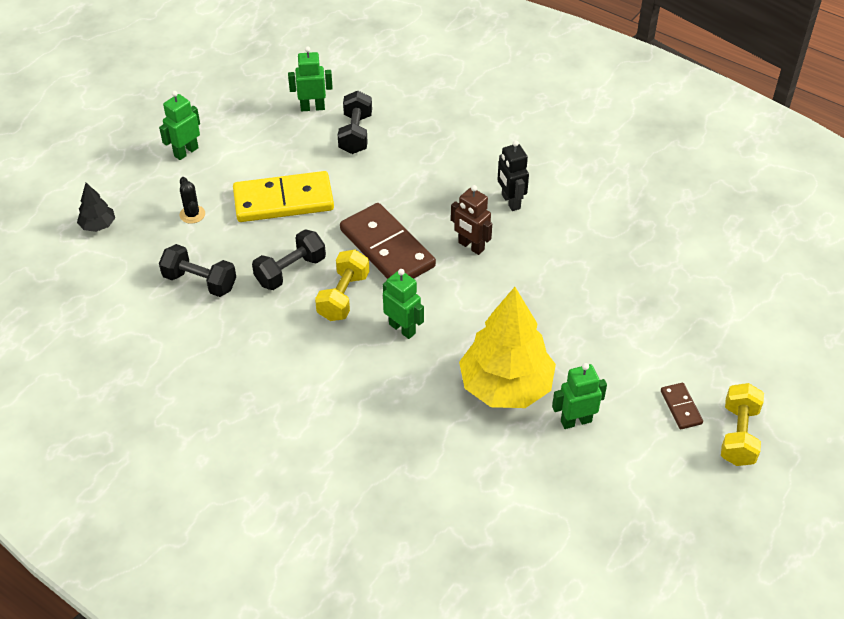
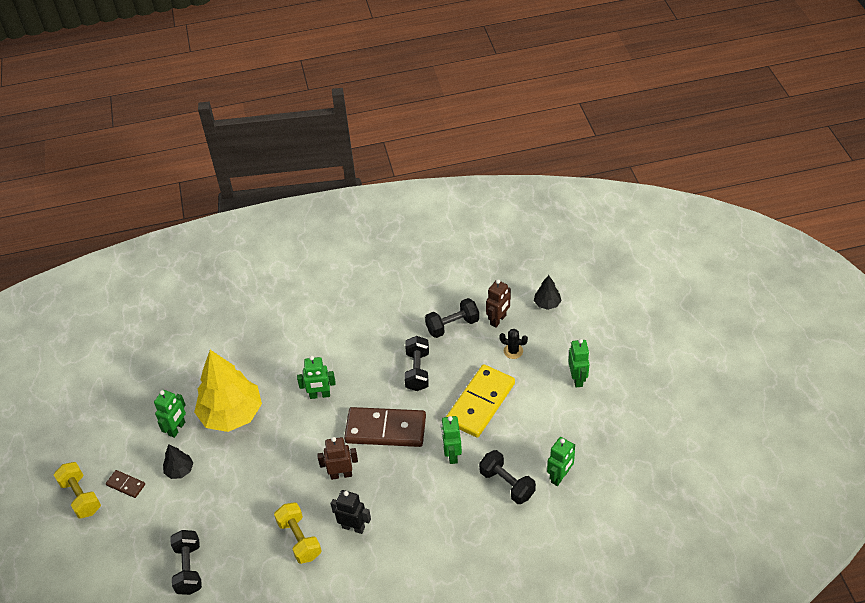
camera: 135 degrees right, 0 degrees up
yellow dumbbell [315,249,369,321] -> yellow dumbbell moved to [274,502,321,564]
none -> black tree [163,444,193,479]
none -> black dumbbell [170,530,202,595]
none -> green robot [441,416,462,464]
none -> brown robot [486,279,511,328]

